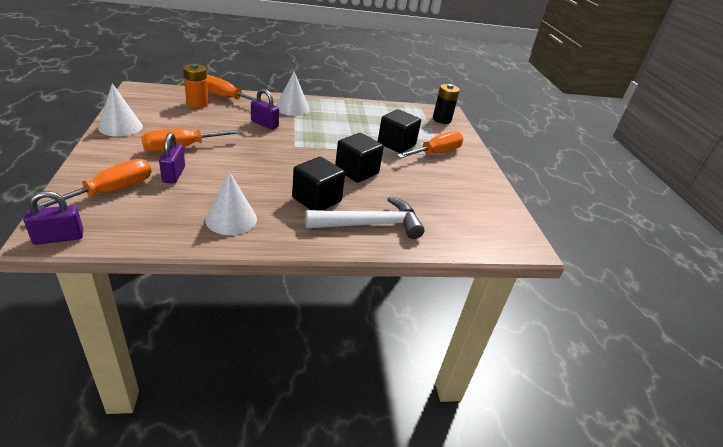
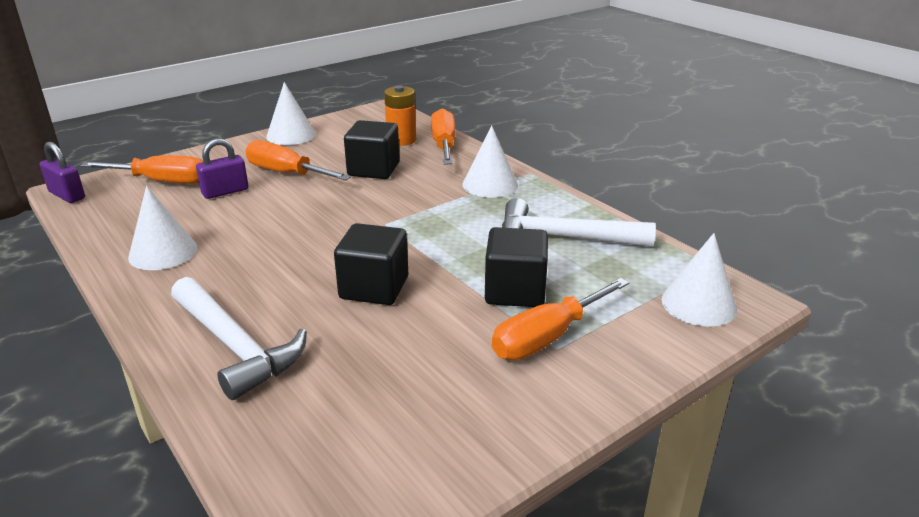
camera: 65 degrees right, 5 degrees down
purple padlock [251,89,279,130] -> none
black cube [292,157,345,210] -> black cube moved to [344,120,400,179]
orange screwdriver [397,131,464,158] -> orange screwdriver turned 120 degrees clockwise [492,278,629,360]
black battery [433,84,460,124] -> white cone [661,233,737,327]
none -> white hammer [502,198,656,247]

